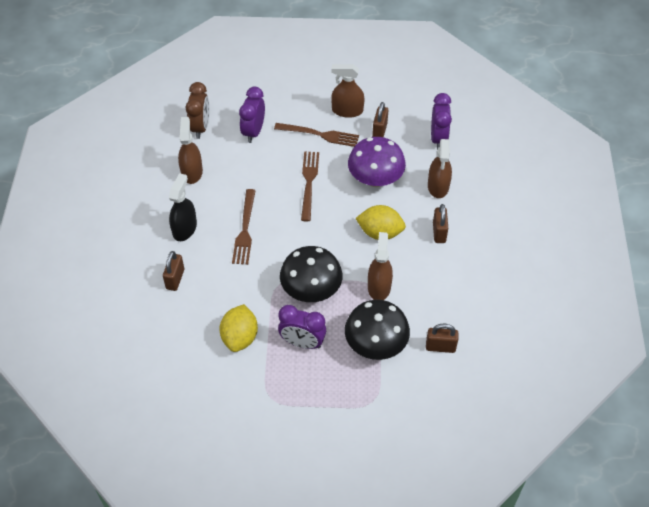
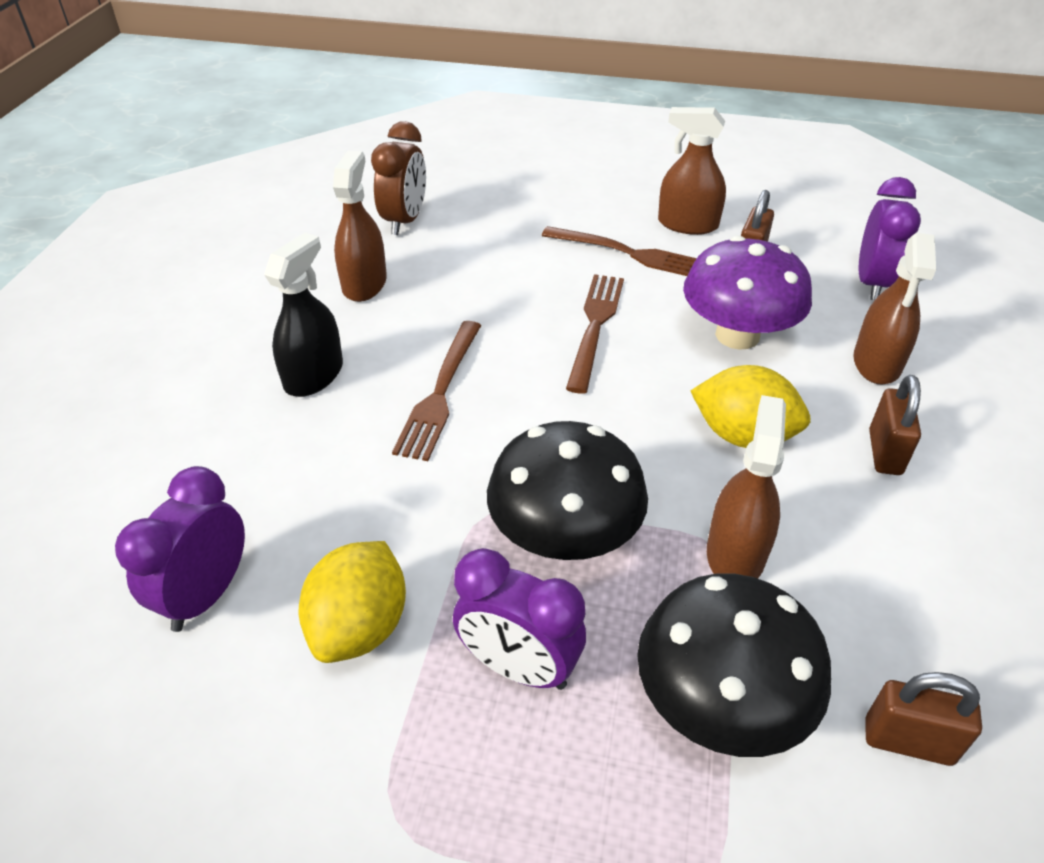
camera: 10 degrees right, 10 degrees down
brown padlock [163,251,184,291] -> none
purple clock [239,87,265,143] -> purple clock moved to [115,466,245,632]

